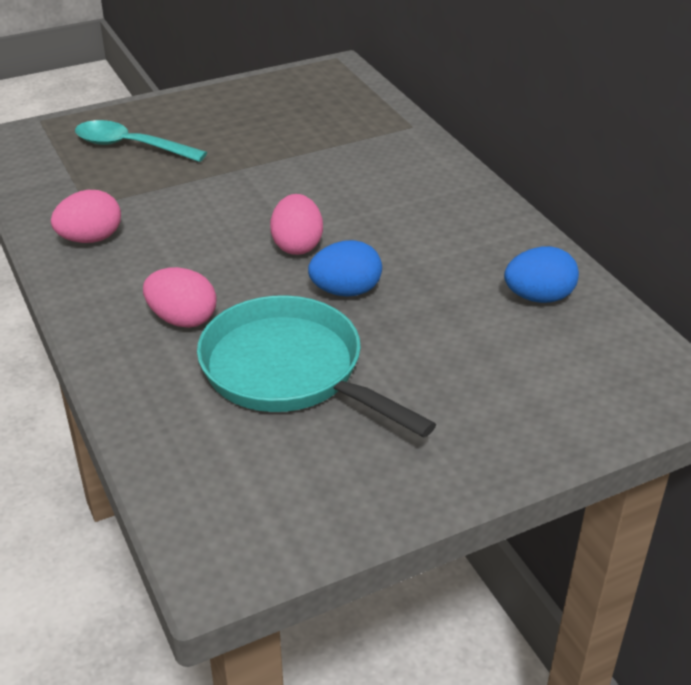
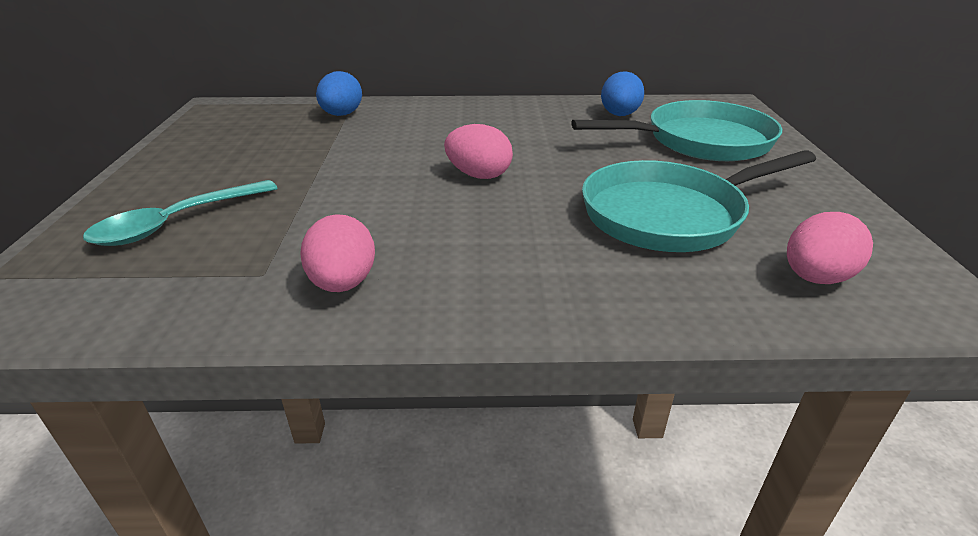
camera: 65 degrees left, 5 degrees down
pink egg [143,267,217,328] -> pink egg moved to [787,212,873,284]
blue egg [308,240,382,297] -> blue egg moved to [316,71,362,116]
none -> turquoise pan [572,100,782,161]

